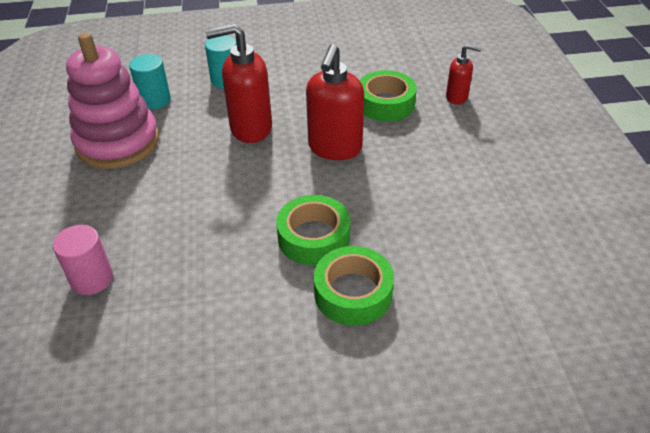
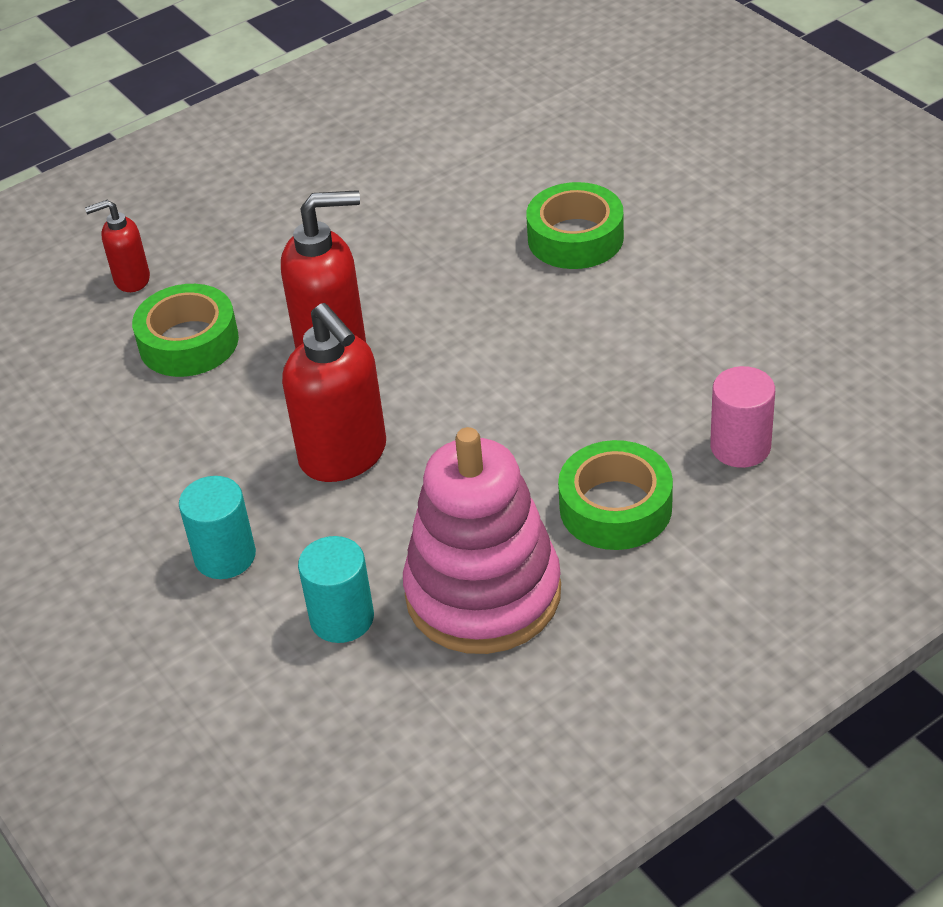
camera: 115 degrees left, 0 degrees up
green tape [276,195,350,265] -> green tape moved to [558,440,673,550]
red soap dispenser [446,44,482,105] -> red soap dispenser turned 90 degrees counterclockwise [85,200,150,292]

